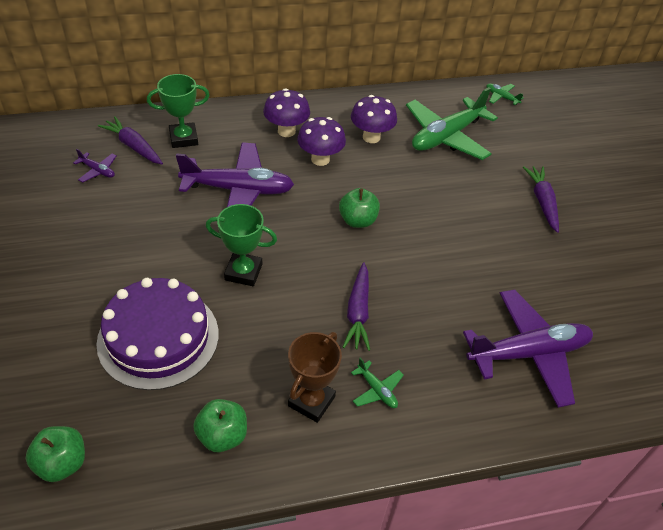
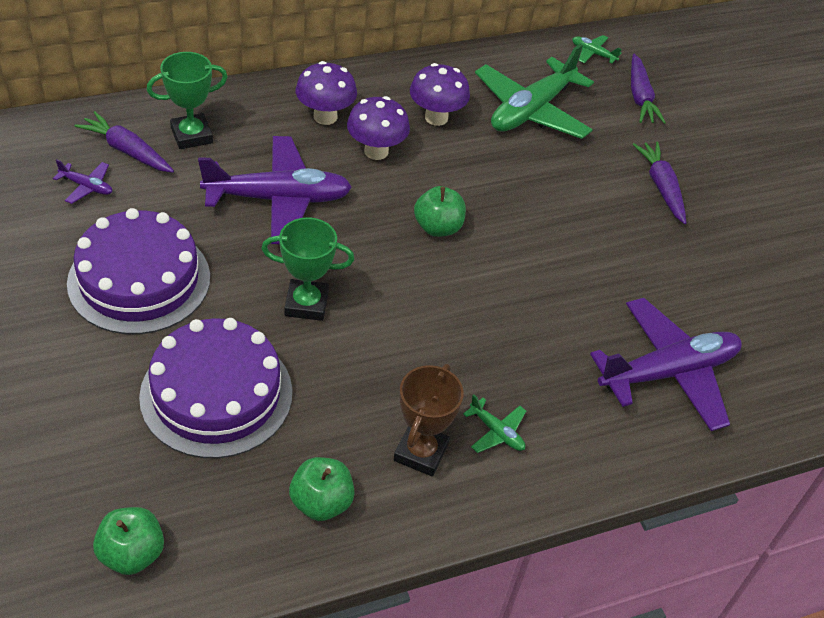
camera: 10 degrees left, 0 degrees up
purple carrot [343,262,370,351] -> purple carrot moved to [631,54,666,124]
none -> purple cake [67,208,210,334]

